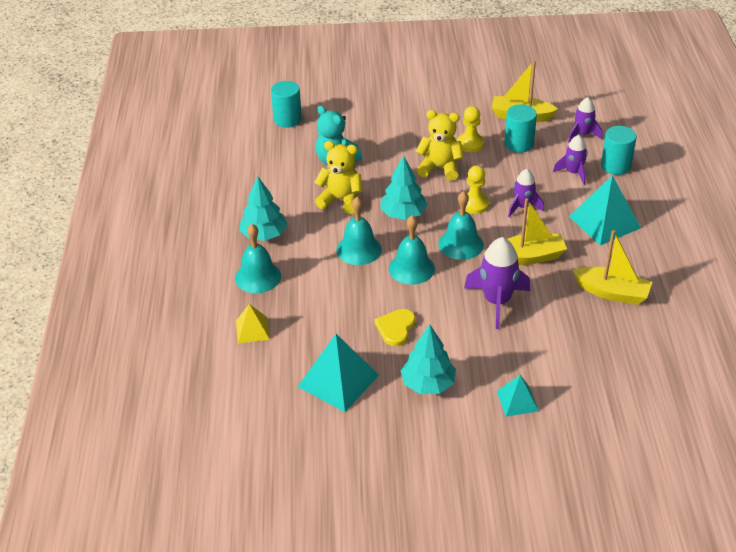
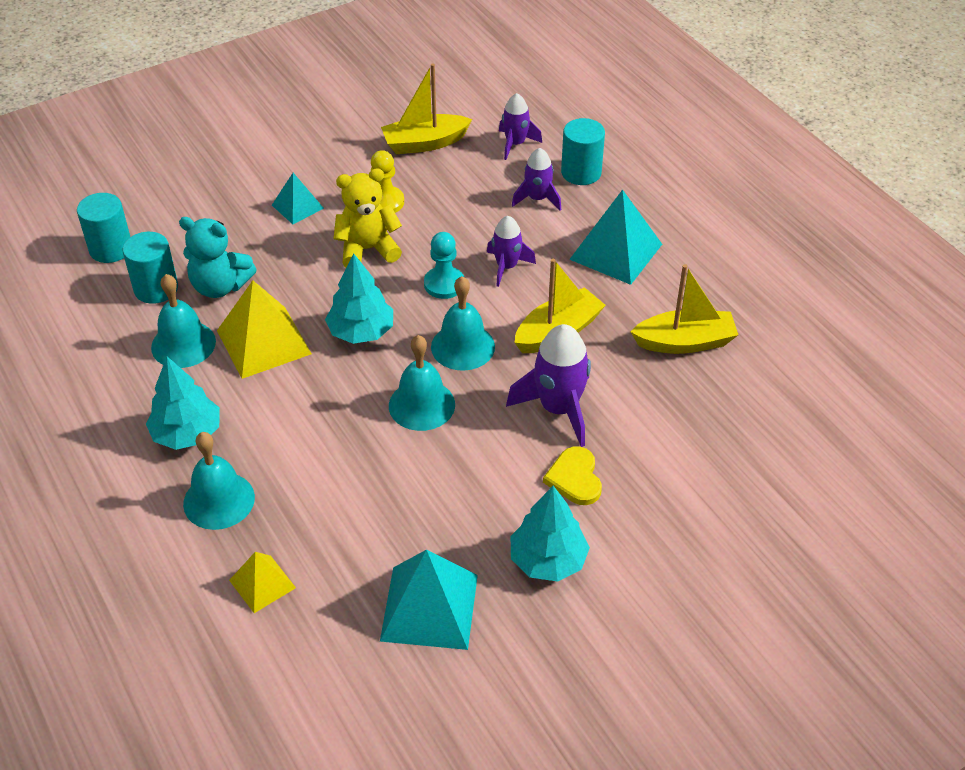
camera: 30 degrees left, 5 degrees up
yellow teddy bear [314,141,363,214] -> yellow pyramid [217,280,312,379]
turquoise bell [336,197,382,265] -> turquoise bell moved to [151,274,216,368]
yellow heart [375,309,416,346] -> yellow heart moved to [543,446,602,505]
yellow pawn [465,165,489,214] -> turquoise pawn [424,232,464,299]
turquoise pyramid [497,375,539,417] -> turquoise pyramid moved to [272,173,324,224]
turquoise cylinder [504,104,537,153] -> turquoise cylinder moved to [123,232,178,304]

